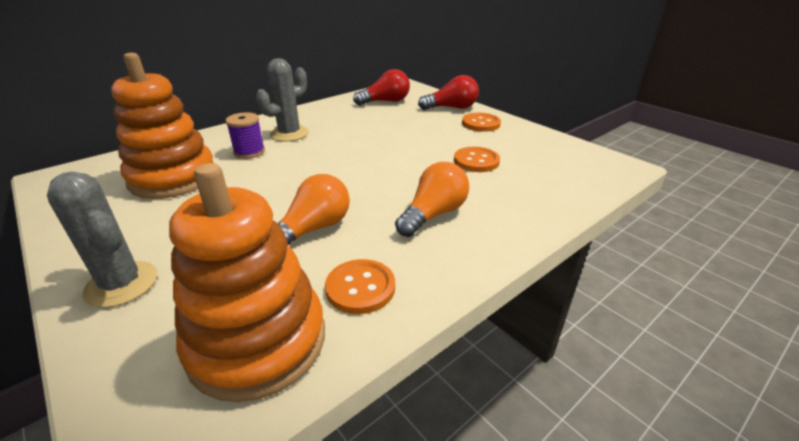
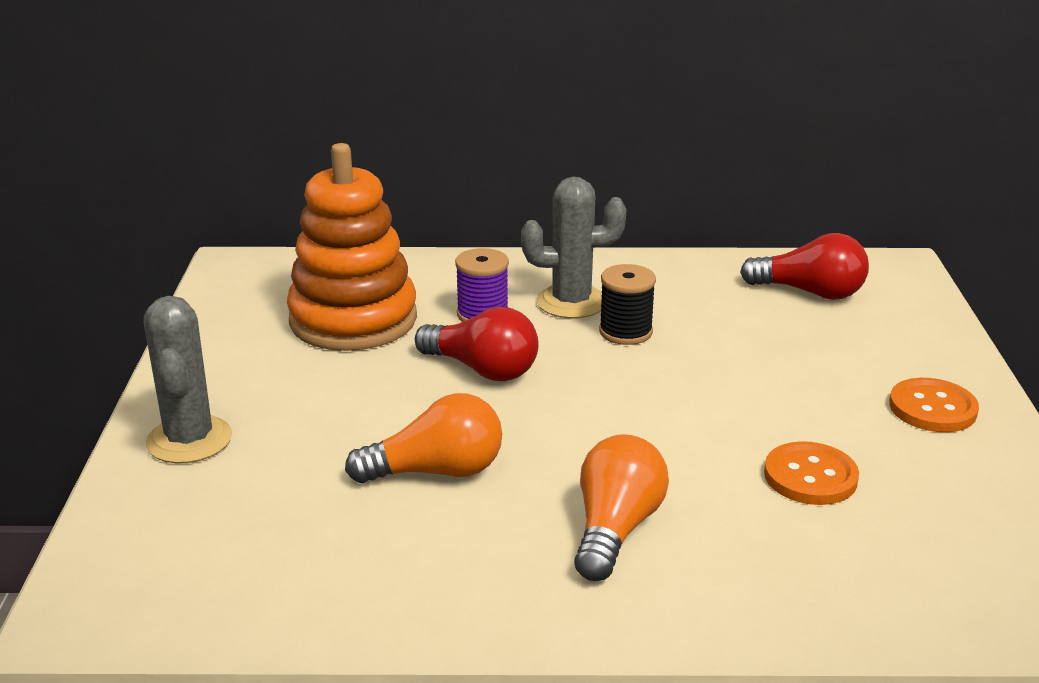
camera: 40 degrees right, 5 degrees down
orange stacking toy [169,163,325,402] -> none
orange button [325,259,395,314] -> none
orange light bulb [395,162,469,237] -> orange light bulb turned 60 degrees counterclockwise [574,434,669,581]
red light bulb [418,75,479,110] -> red light bulb moved to [415,307,539,381]
none -> black spool [599,264,656,345]

